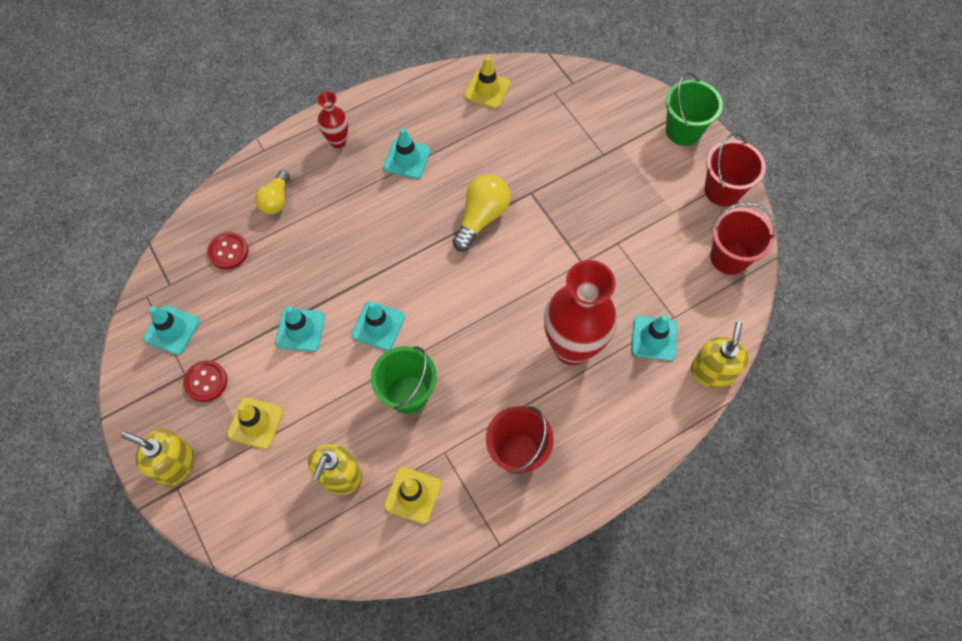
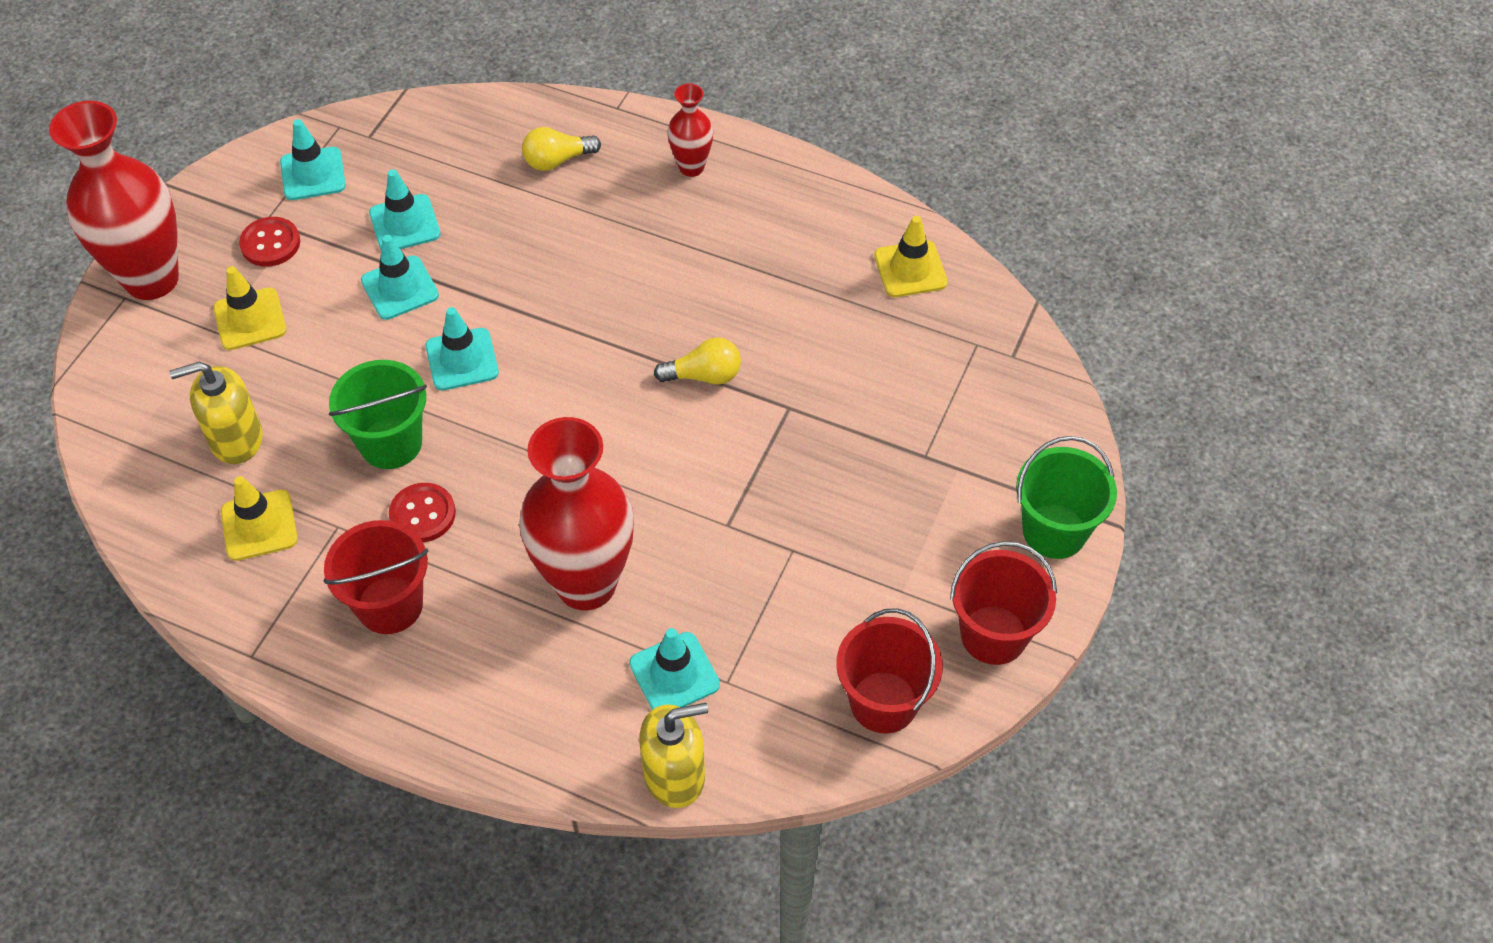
camera: 55 degrees right, 10 degrees down
yellow soap dispenser [121,429,194,486] -> red vase [49,101,179,300]
red button [207,232,249,269] -> red button moved to [389,483,456,542]
turquoise traffic cone [383,128,431,179] -> turquoise traffic cone moved to [369,169,441,249]
yellow light bulb [452,174,511,251] -> yellow light bulb [654,337,741,385], size x0.66

